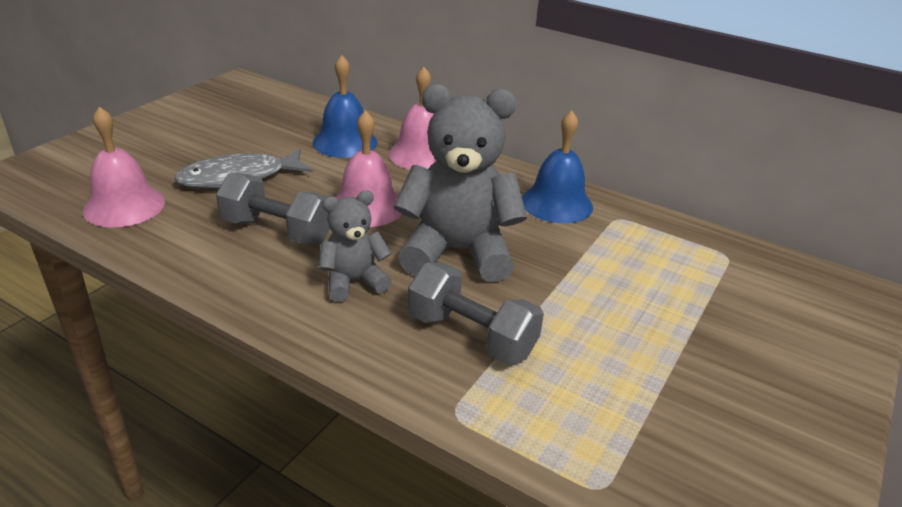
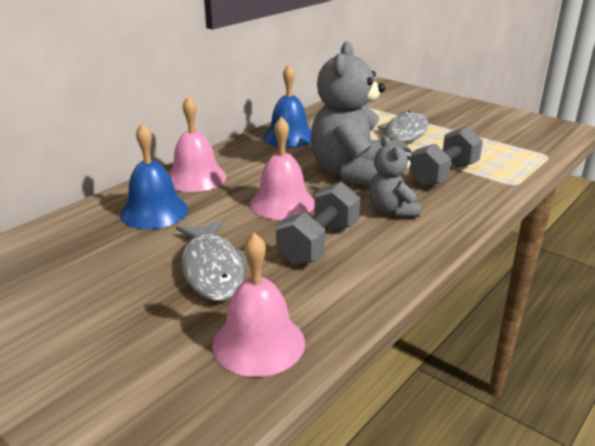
camera: 80 degrees left, 5 degrees down
none -> grey fish [377,111,428,153]

